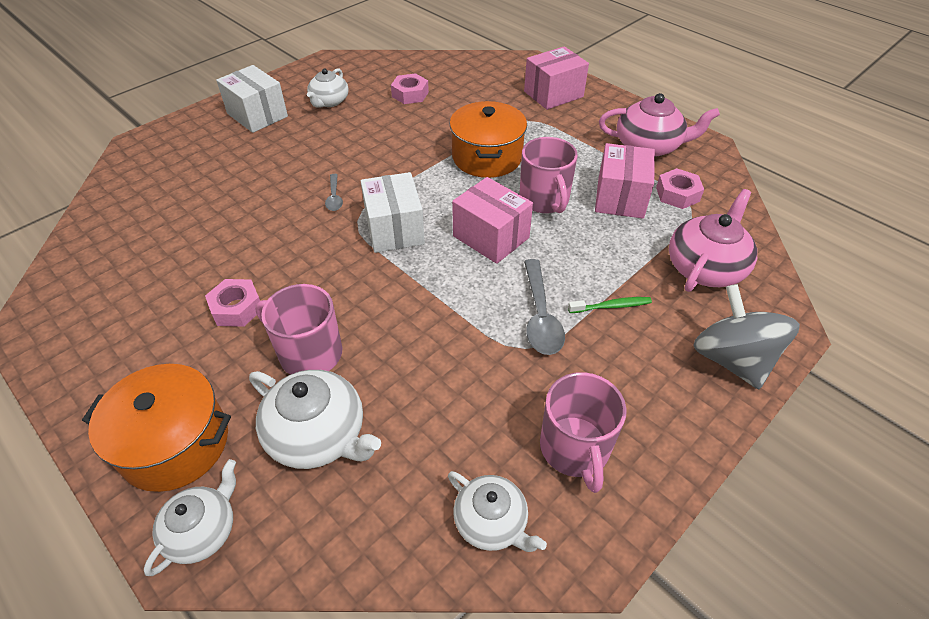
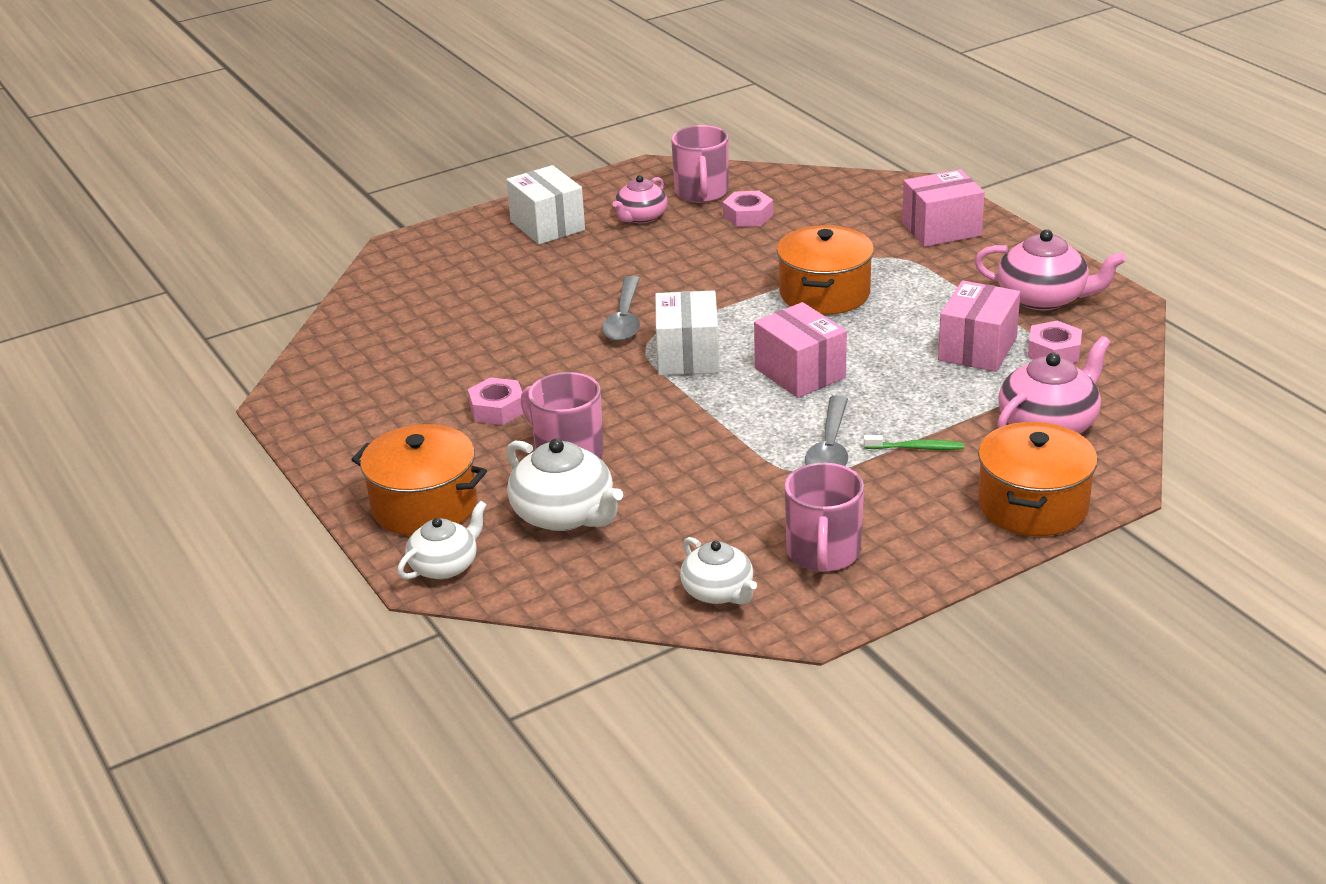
camera: 15 degrees right, 15 degrees down
white teapot [307,68,349,108] -> pink teapot [613,175,667,223]
grey spoon [325,174,343,211] -> grey spoon [602,276,640,341], size x1.78
pink mug [519,137,578,213] -> pink mug moved to [671,125,729,203]
grey spinning top [693,284,800,389] -> orange pot [978,422,1098,536]

